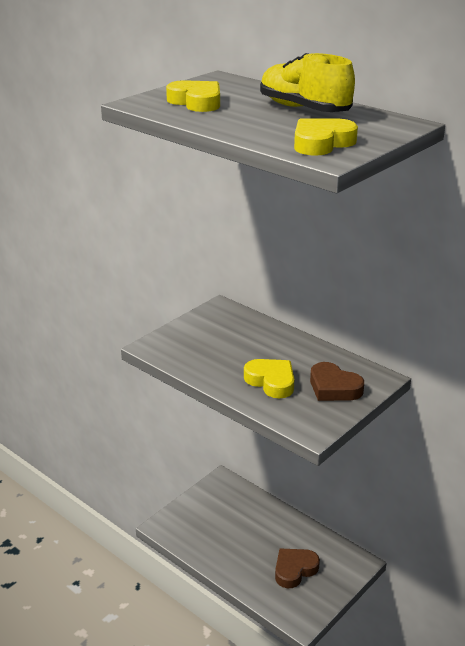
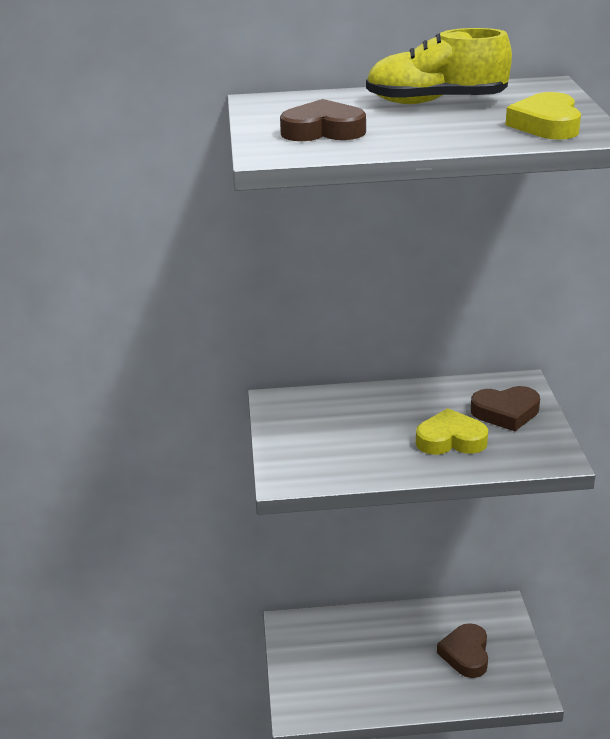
camera: 45 degrees left, 0 degrees up
yellow heart [166,80,220,112] -> brown heart [280,99,366,141]

